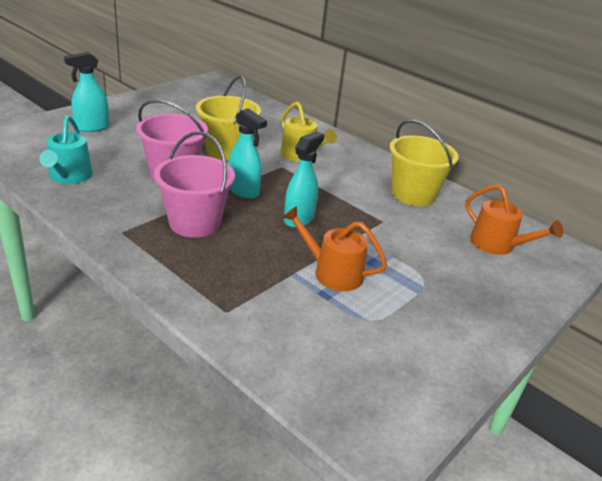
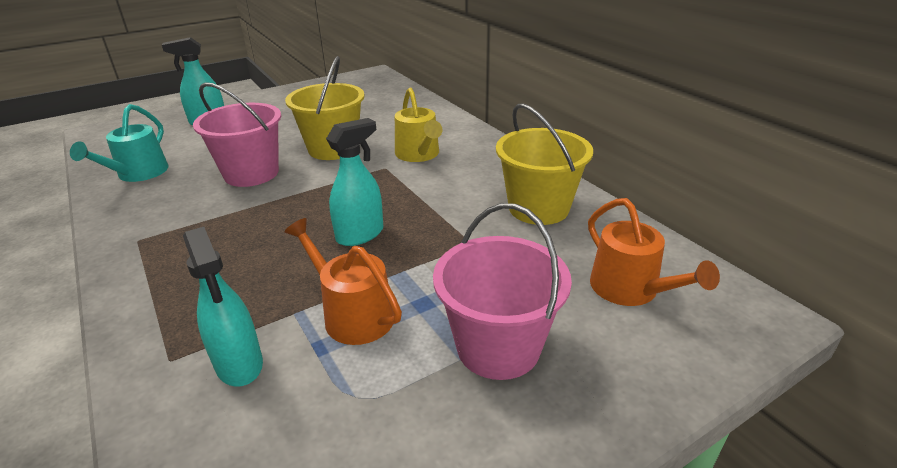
camera: 20 degrees right, 0 degrees up
pink bucket [154,131,235,238] -> pink bucket moved to [433,203,572,380]
turquoise spray bottle [228,108,267,199] -> turquoise spray bottle moved to [183,227,263,387]

